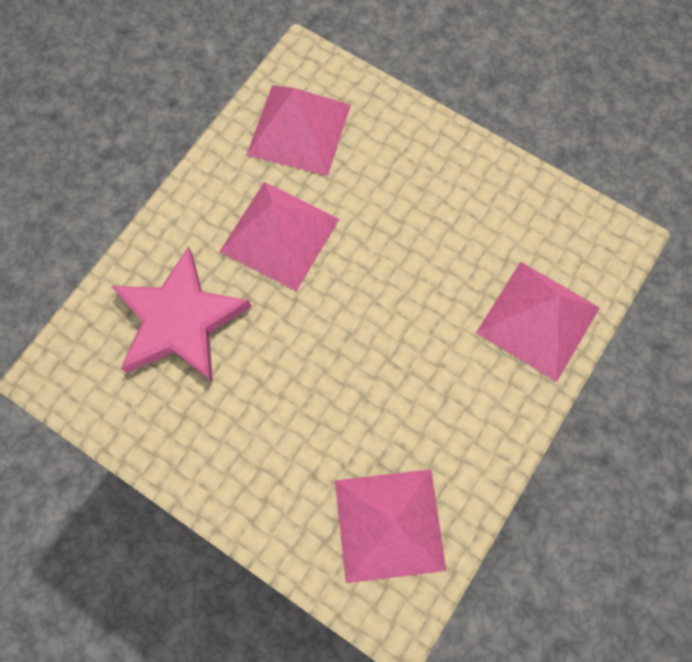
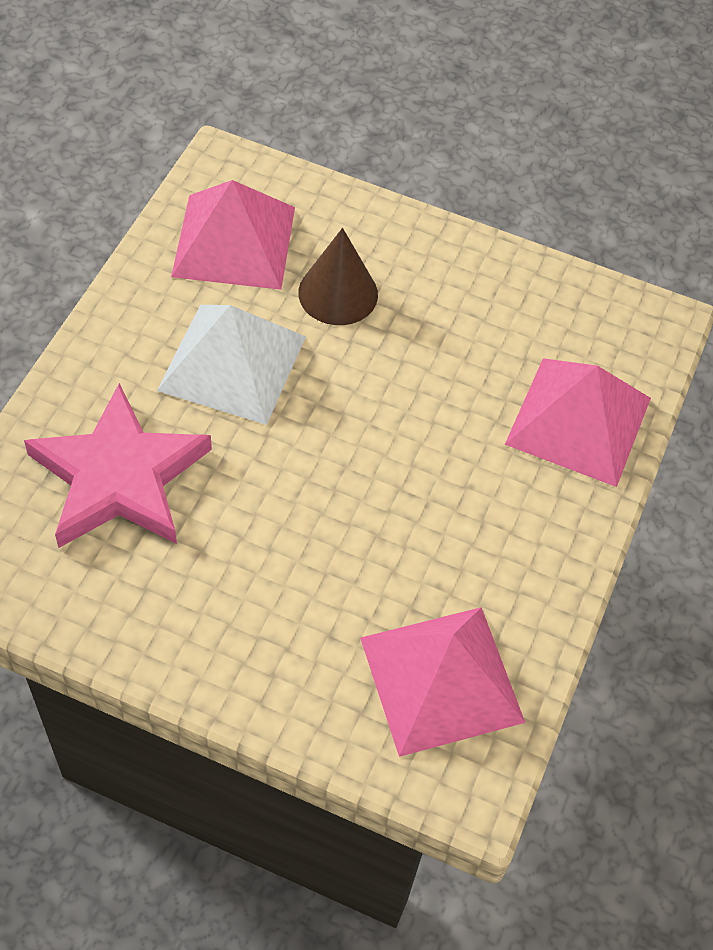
camera: 15 degrees left, 15 degrees down
pink pyramid [219,182,339,291] -> white pyramid [157,305,306,425]
none -> brown cone [298,228,378,325]

